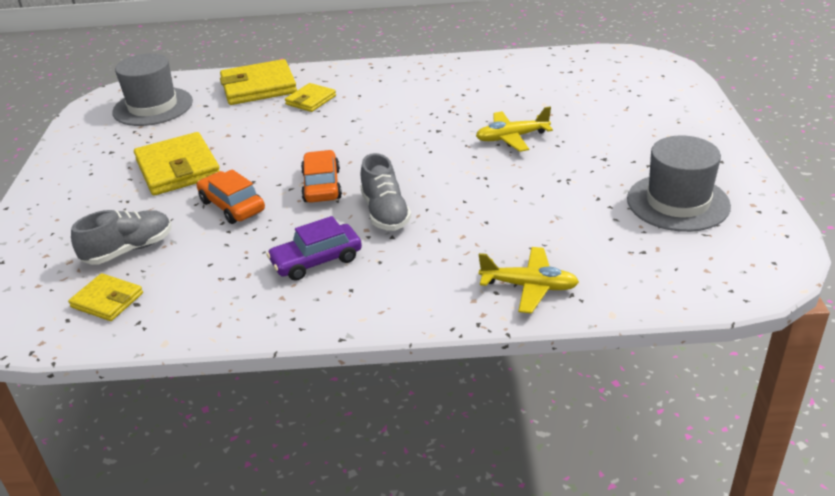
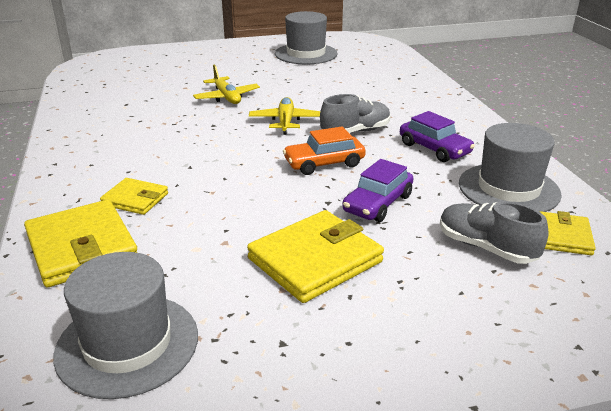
camera: 105 degrees left, 5 degrees down
orange car [197,169,265,224] -> purple car [342,159,413,222]
yellow plane [479,247,579,314] -> yellow plane moved to [249,97,320,135]
none -> grey hat [459,123,562,212]

